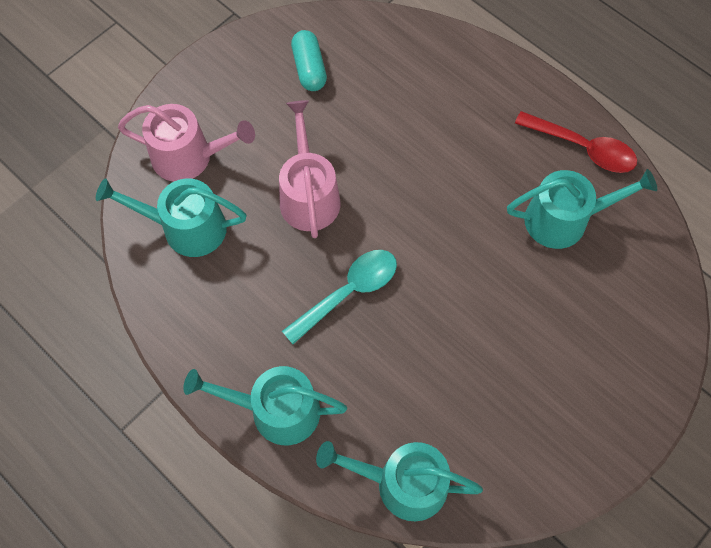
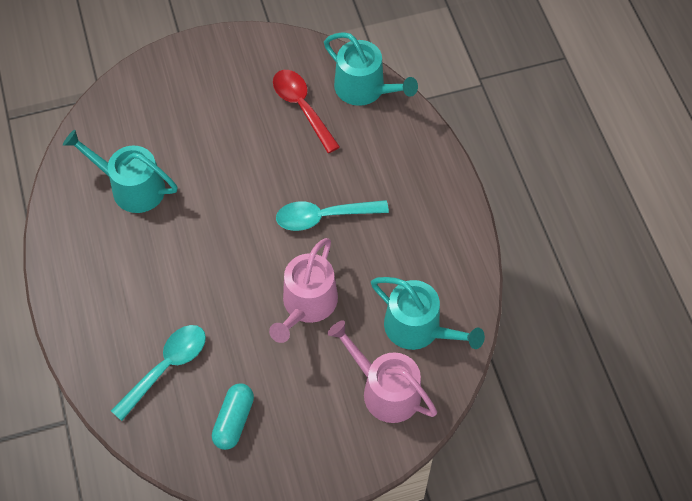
camera: 150 degrees left, 5 degrees down
turquoise watering can [183,366,347,445] -> none
red spoon [515,111,637,173] -> red spoon moved to [273,70,340,153]
none -> turquoise spoon [111,325,206,421]

